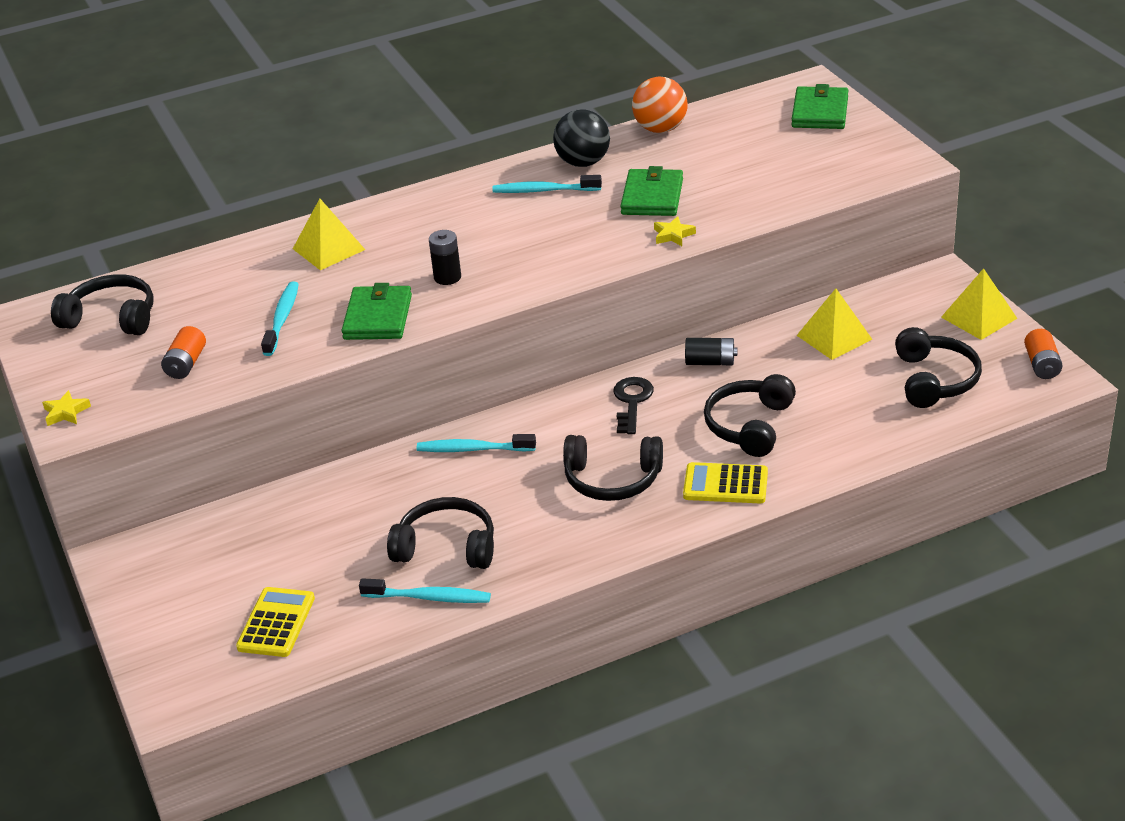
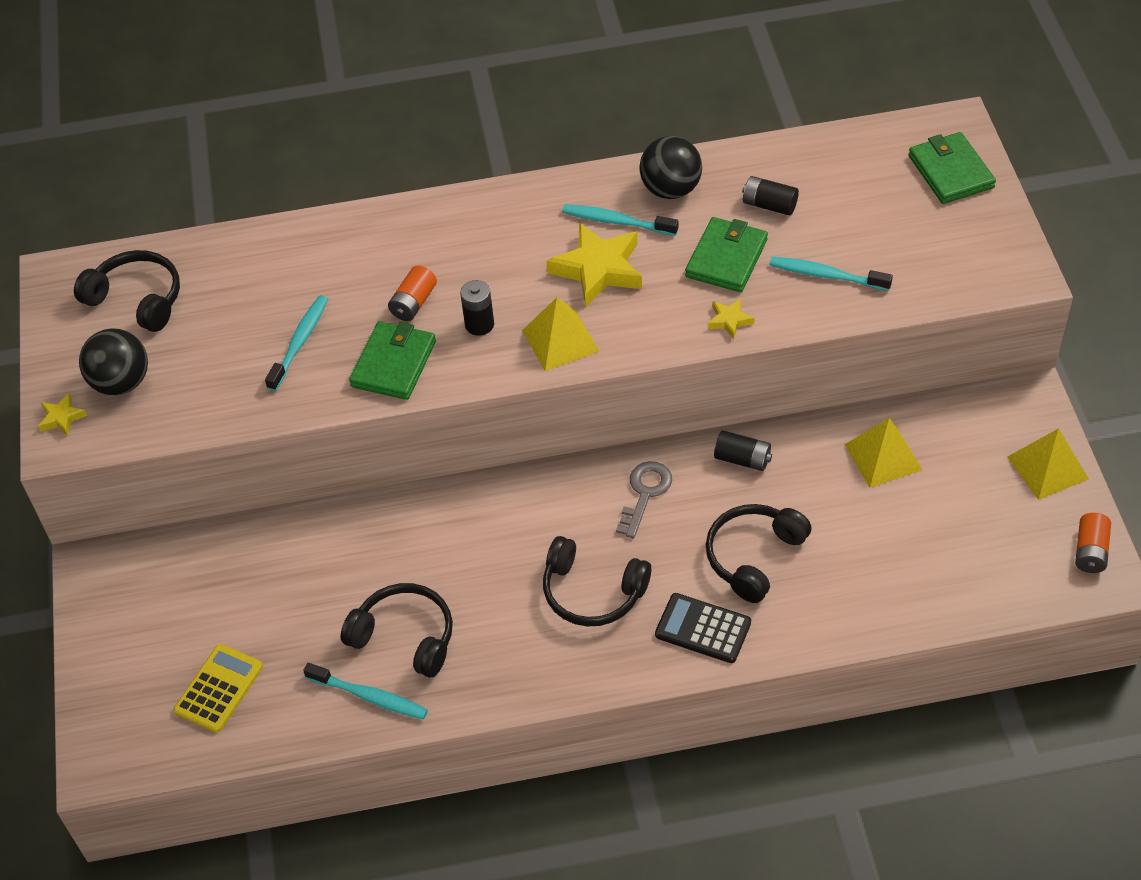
camera: 15 degrees right, 15 degrees up
orange battery [161,326,206,379] -> orange battery moved to [388,266,437,321]
yellow pyramid [293,199,365,270] -> yellow pyramid moved to [522,297,599,371]
turquoise toothbrush [417,434,536,452] -> turquoise toothbrush moved to [769,257,893,291]
black key [613,377,654,434] -> grey key [616,461,672,538]
orange ball [632,77,688,133] -> none
yellow calculator [683,462,768,503] -> black calculator [655,593,751,663]
green wallet [791,84,848,129] -> green wallet turned 45 degrees counterclockwise [909,132,996,204]
black headphones [895,327,982,408] -> none
none -> black ball [79,328,148,395]
none -> yellow star [547,223,642,307]
none -> black battery [742,176,799,216]

